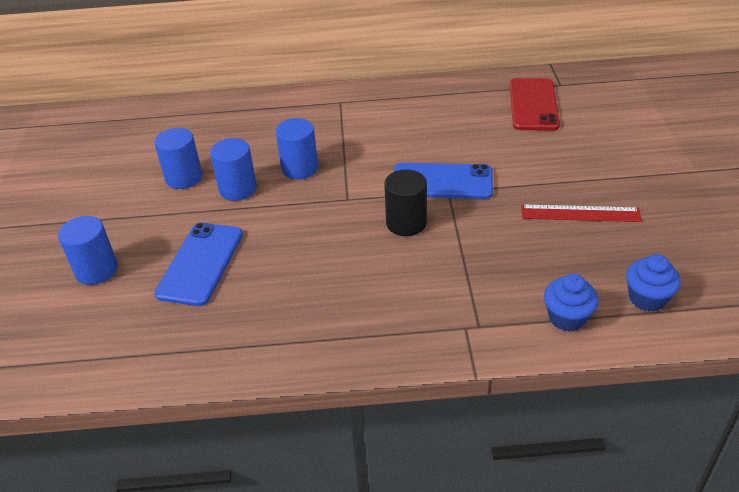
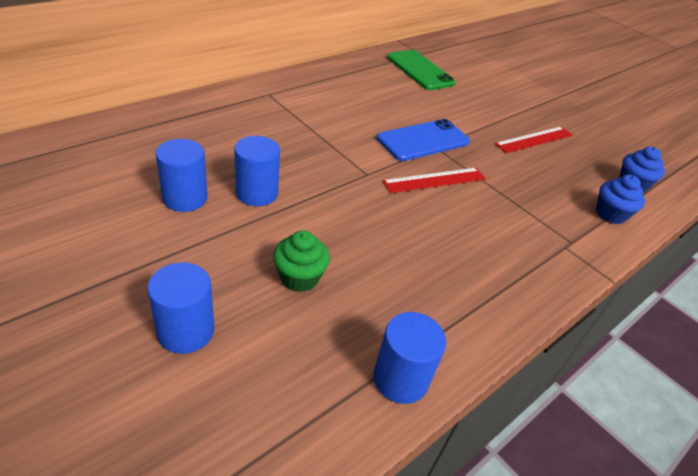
camera: 45 degrees left, 0 degrees up
blue phone [154,223,243,306] -> green cupcake [273,230,330,292]
blue cylinder [276,118,318,179] -> blue cylinder moved to [373,312,446,404]
black cylinder [384,169,427,236] -> red ruler [383,168,486,193]
red phone [510,78,560,131] -> green phone [387,50,456,90]

